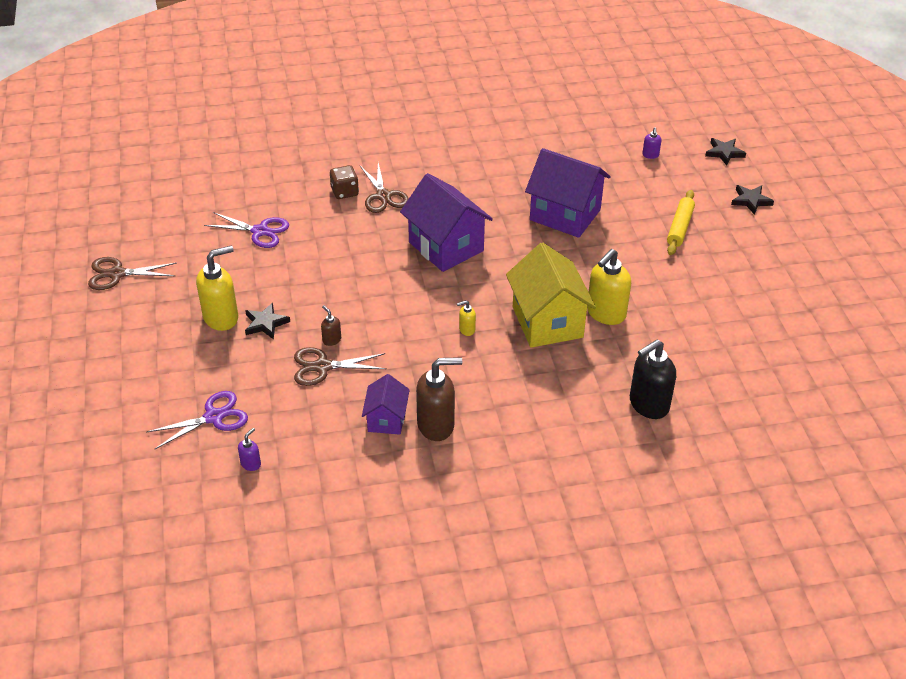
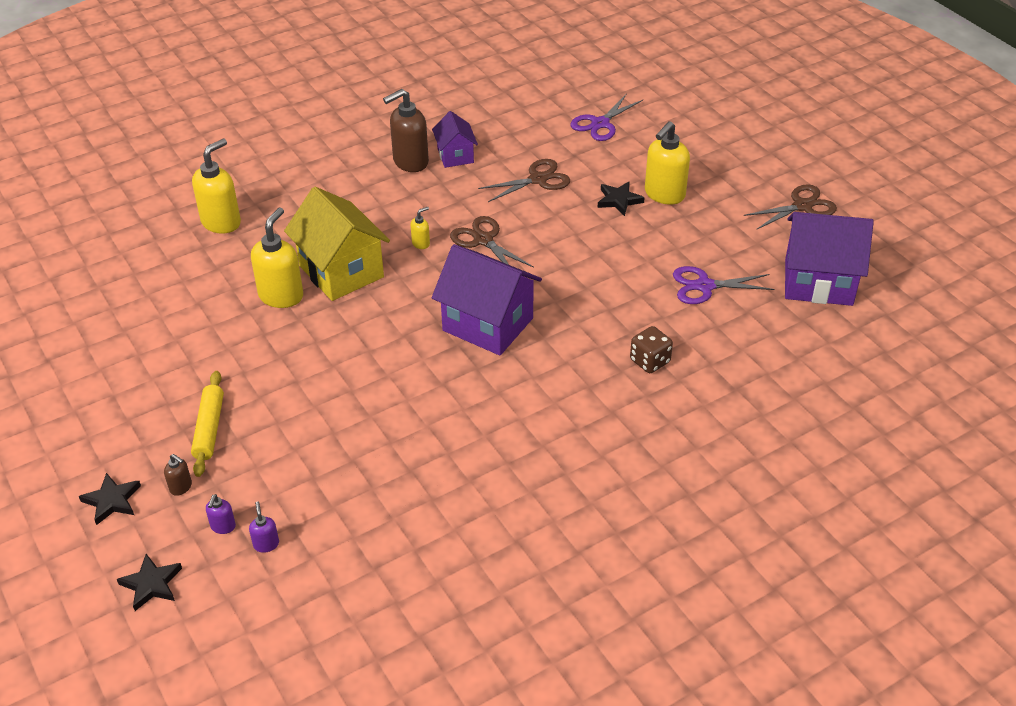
camera: 160 degrees right, 0 degrees up
purple soap dispenser [238,428,261,471] -> purple soap dispenser moved to [206,494,236,534]
brown soap dispenser [321,305,341,346] -> brown soap dispenser moved to [164,454,192,496]
brown scissors [360,163,409,213] -> brown scissors moved to [450,216,534,268]
purple house [525,148,611,238] -> purple house moved to [785,212,874,306]
black soap dispenser [630,340,676,419] -> yellow soap dispenser [192,138,241,234]

